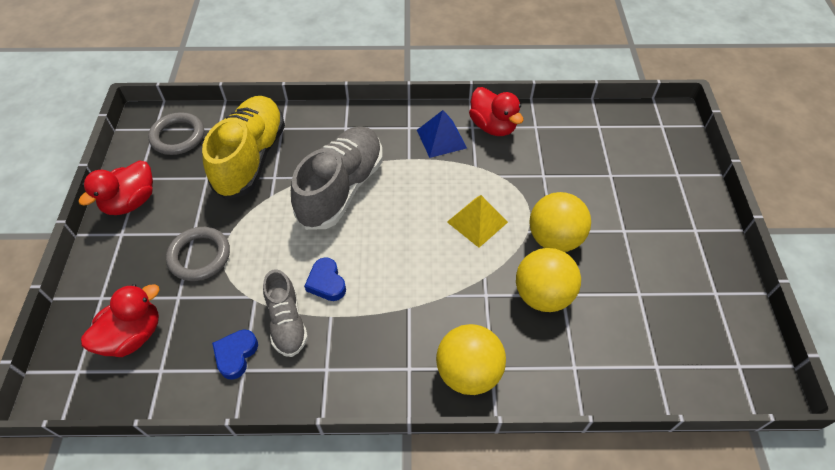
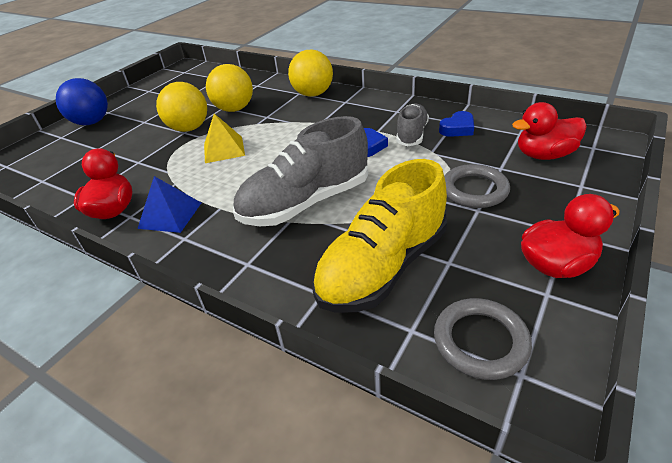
camera: 145 degrees left, 15 degrees down
none -> blue ball [56,78,108,125]

